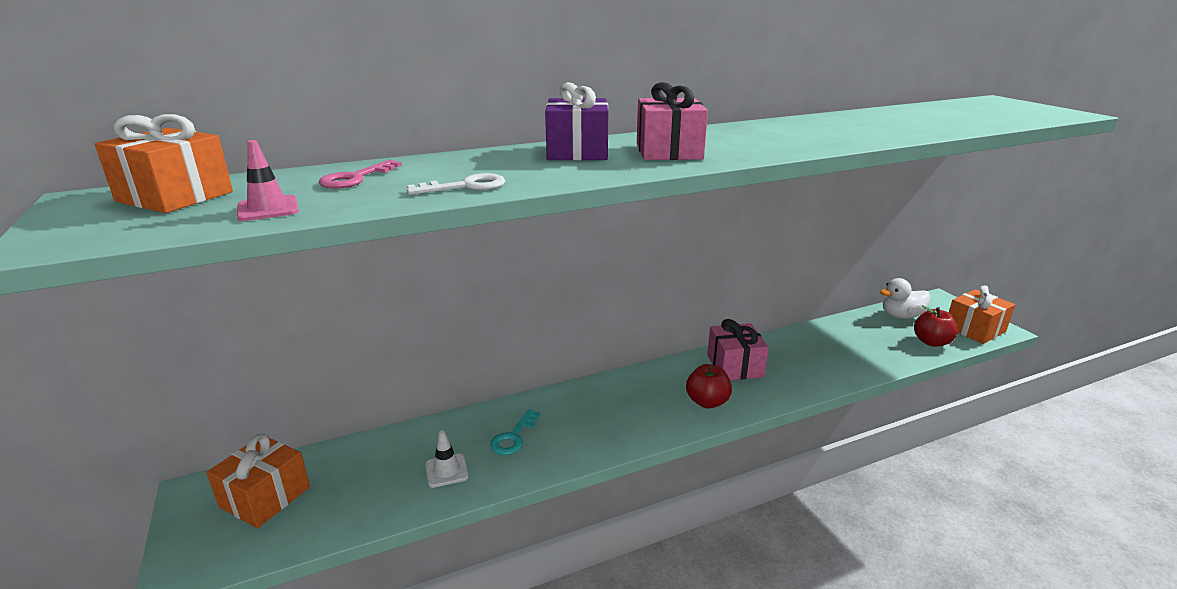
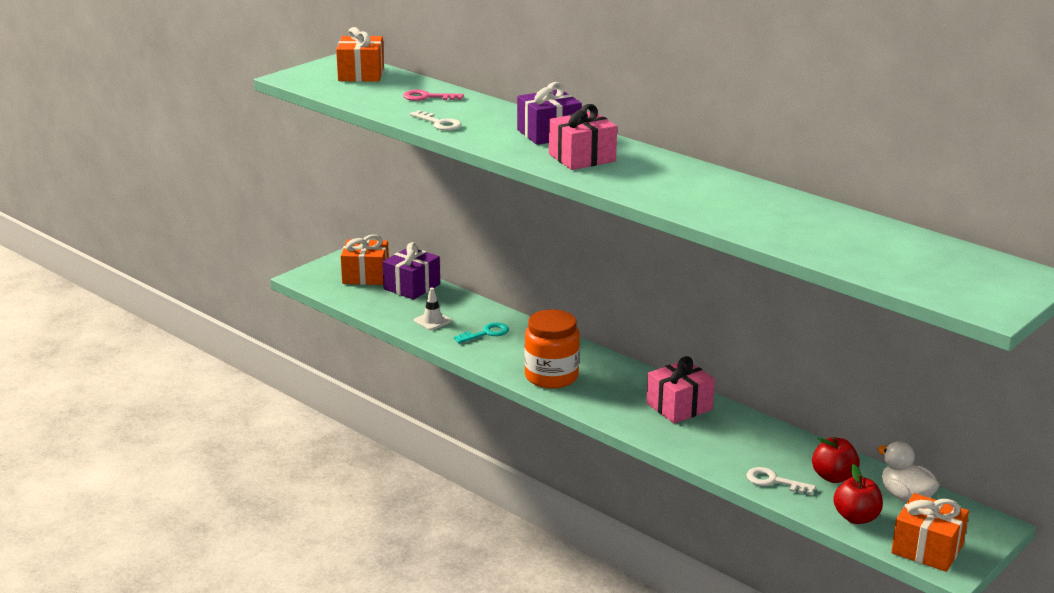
camera: 65 degrees right, 0 degrees up
pink traffic cone [237,140,299,221] -> none
turquoise key [490,409,540,455] -> turquoise key turned 150 degrees clockwise [454,322,509,343]
red apple [686,364,732,409] -> red apple moved to [812,437,860,483]
none -> purple gift [382,242,440,300]
none -> orange jar [525,309,580,388]
none -> white key [746,467,816,495]

